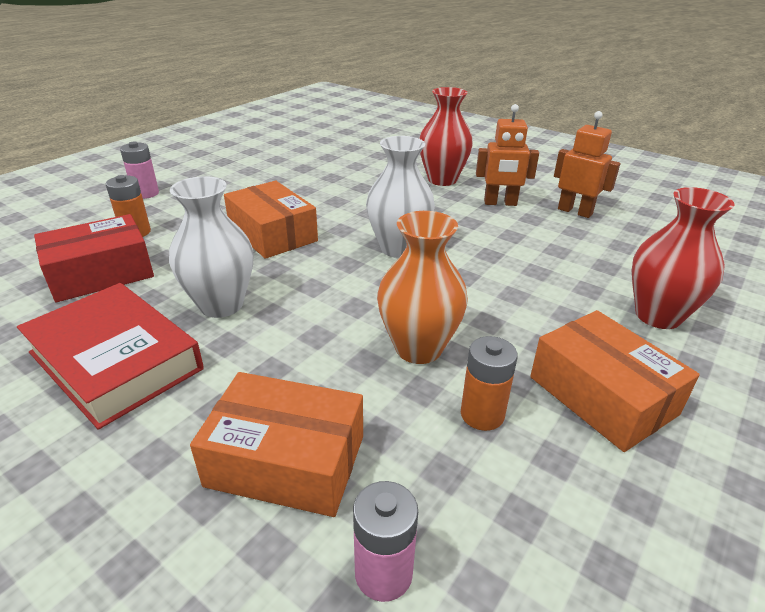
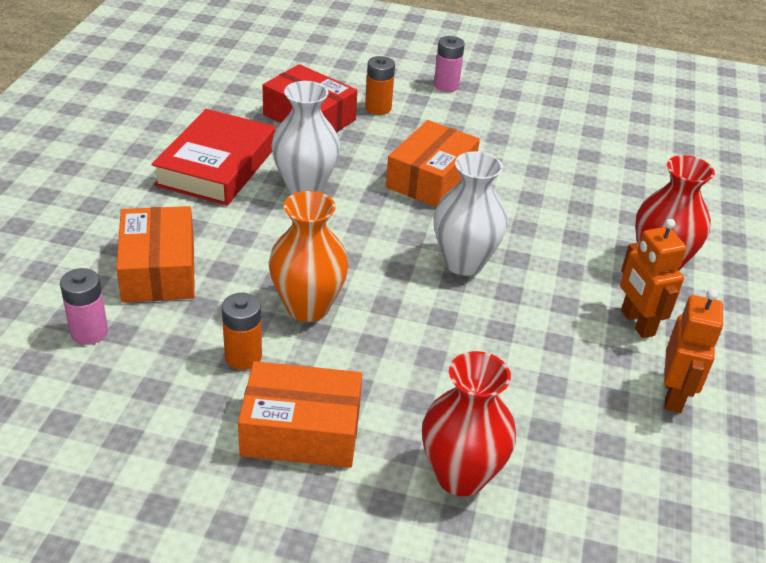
camera: 65 degrees right, 5 degrees up
orange box [530,310,700,452] -> orange box turned 60 degrees clockwise [238,361,362,468]

